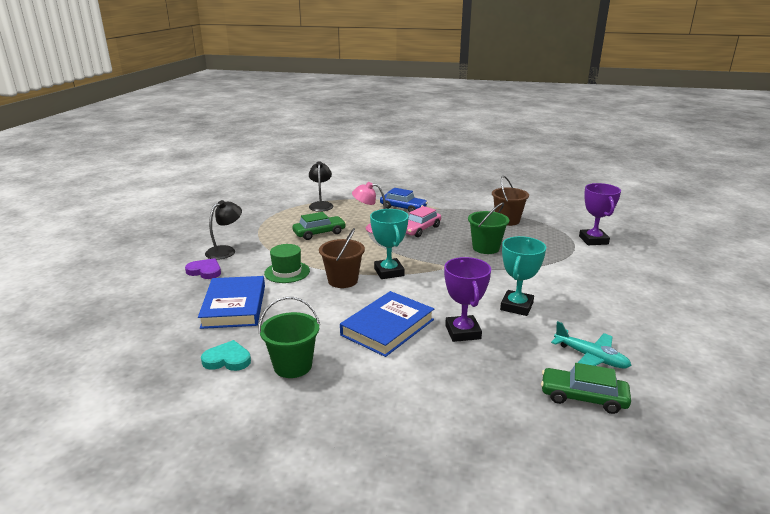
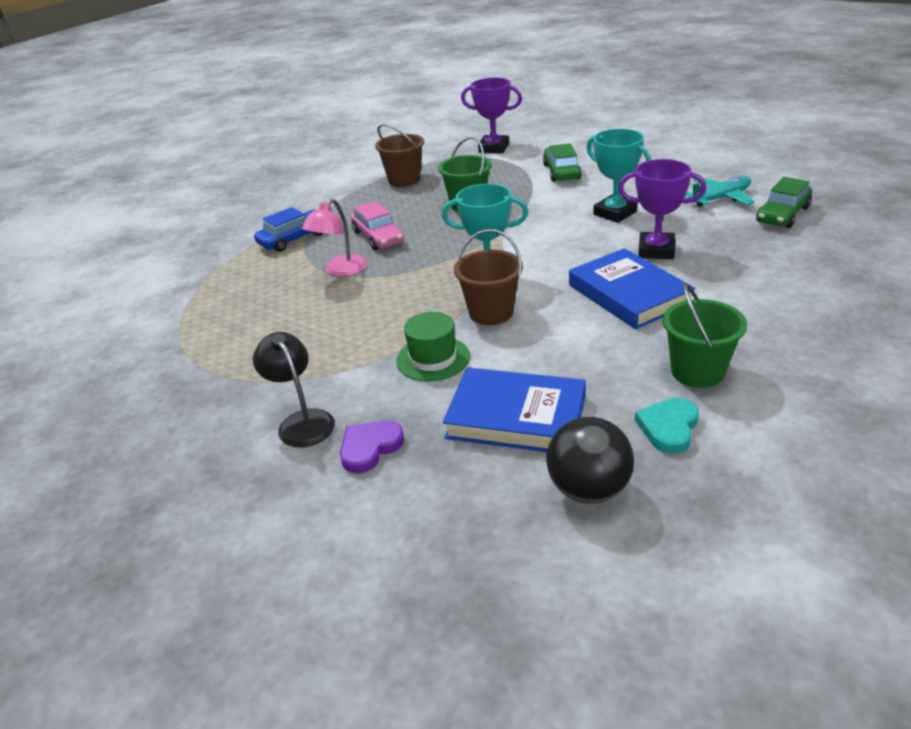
camera: 65 degrees left, 10 degrees up
green car [292,212,346,240] -> green car moved to [543,143,582,182]
black lamp [309,161,333,212] -> none
none -> black ball [546,417,634,504]

